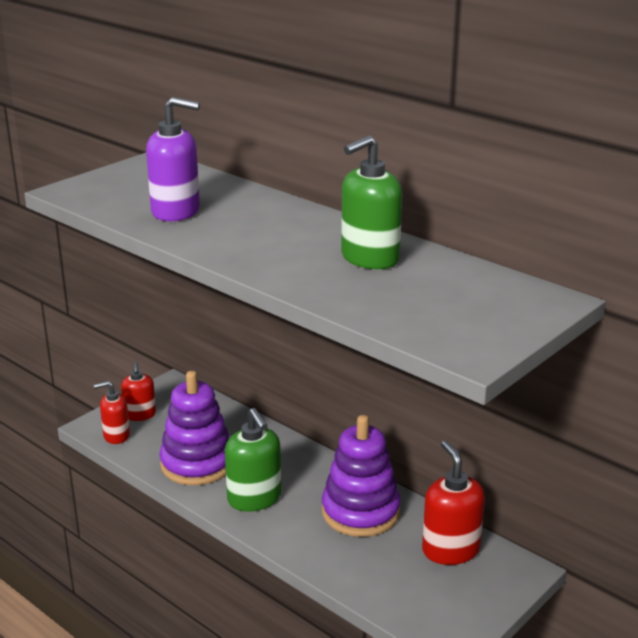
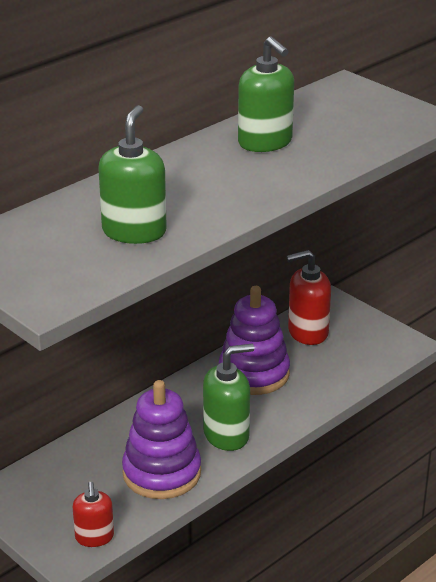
camera: 85 degrees left, 5 degrees up
red soap dispenser [121,362,156,421] -> none
purple soap dispenser [146,97,200,221] -> green soap dispenser [98,105,167,244]

